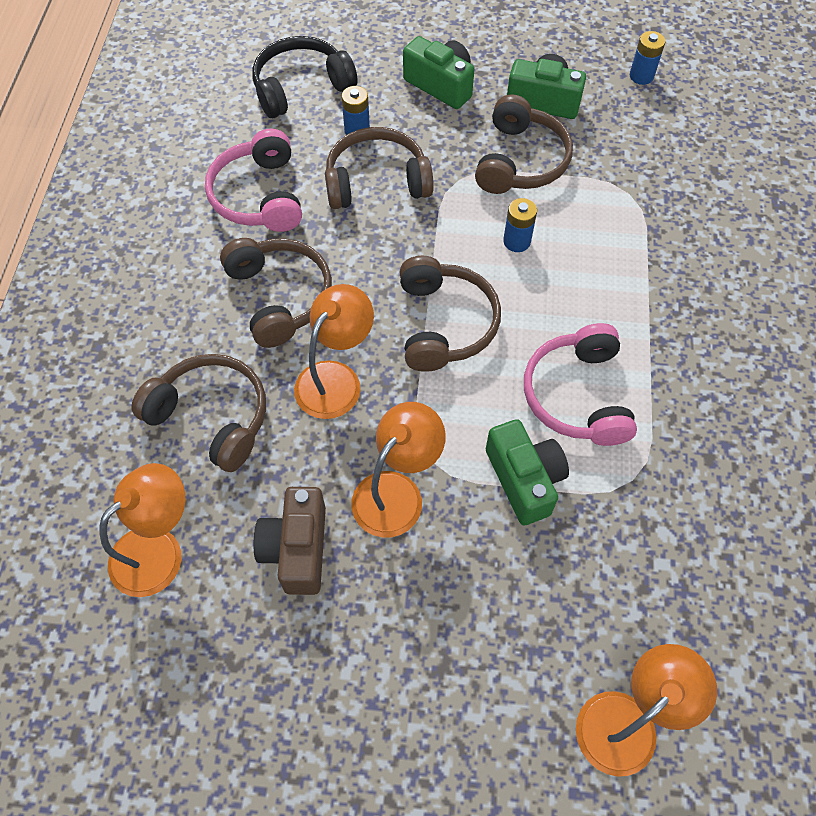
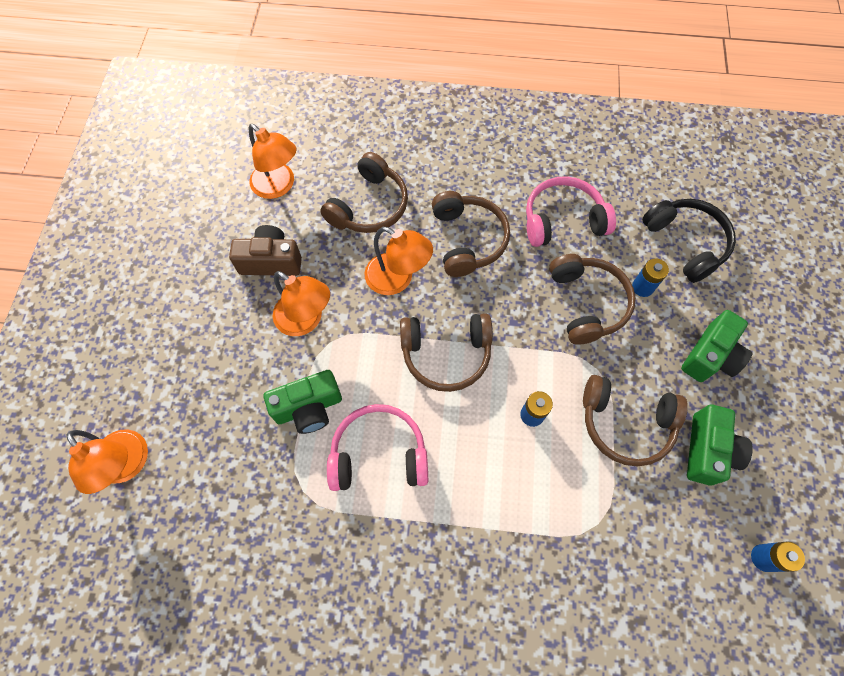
camera: 90 degrees right, 5 degrees up
brown headphones [220,238,332,348] -> brown headphones turned 75 degrees counterclockwise [432,191,510,277]

